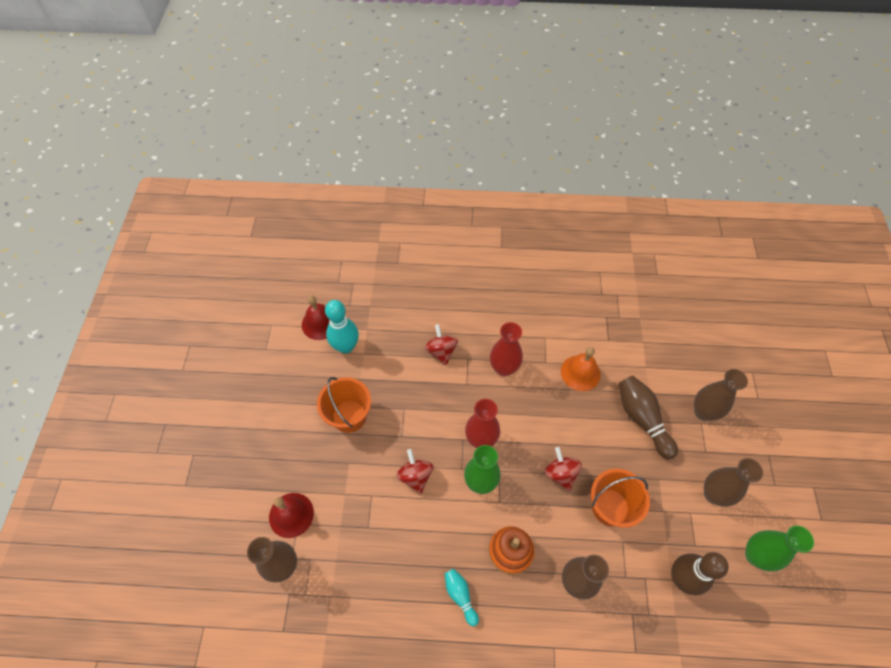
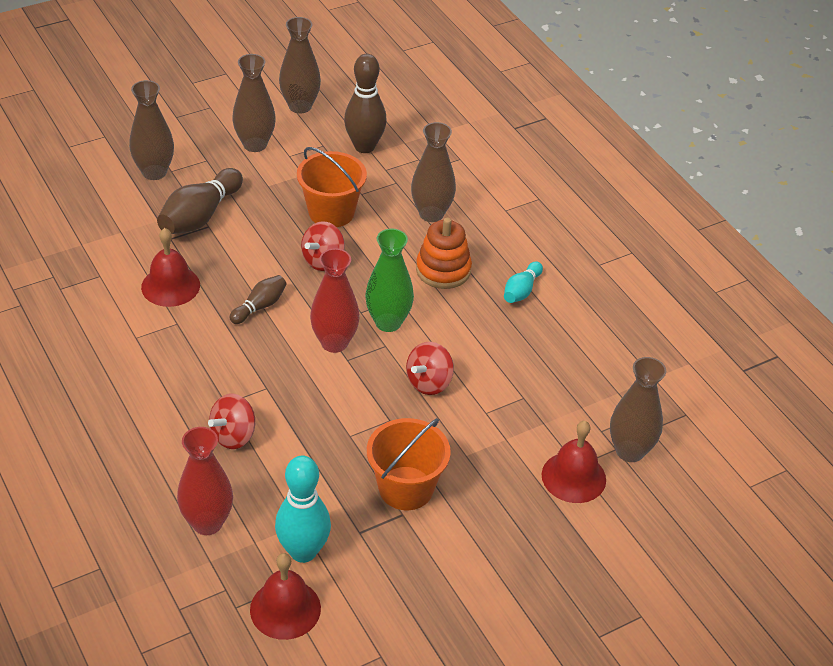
camera: 125 degrees left, 15 degrees down
red vase [490,322,523,377] -> red vase moved to [177,427,233,535]
orange bell [561,347,601,391] -> red bell [141,228,200,307]
green vase [745,526,814,571] -> brown vase [279,17,321,114]
none -> brown bowling pin [230,275,286,324]

